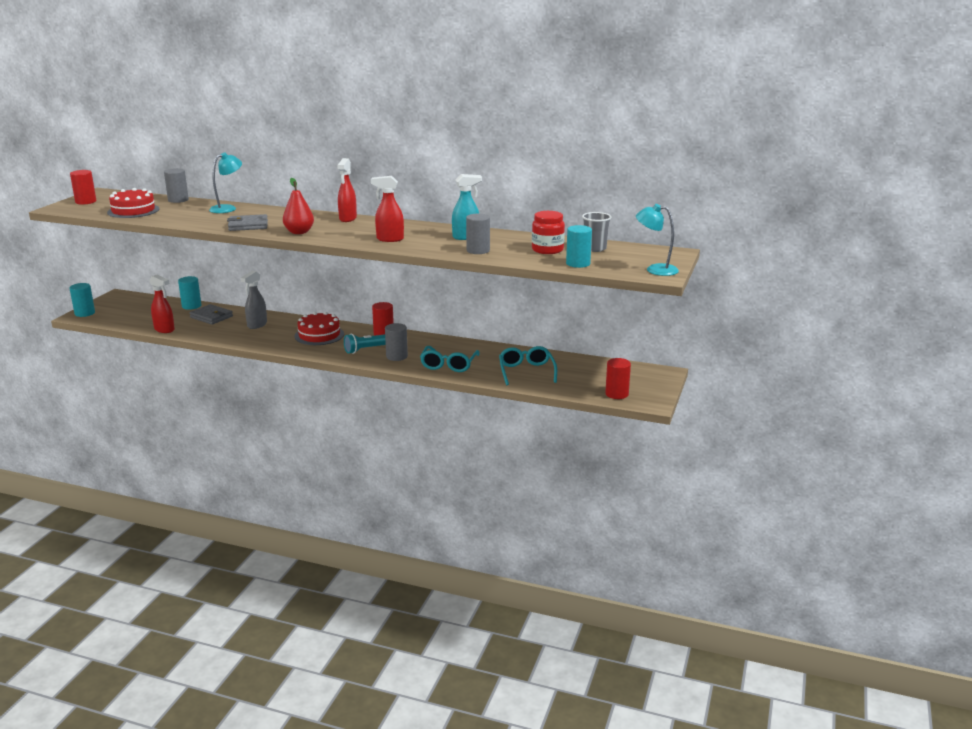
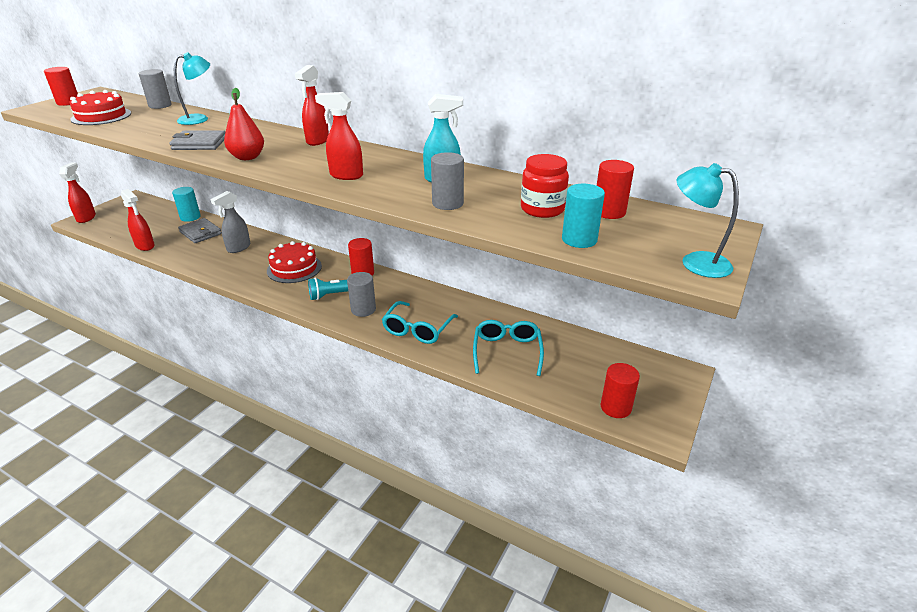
camera: 10 degrees right, 10 degrees up
turquoise cylinder [69,283,95,317] -> red spray bottle [59,163,96,223]
grey cup [582,212,611,252] -> red cylinder [597,160,634,219]

